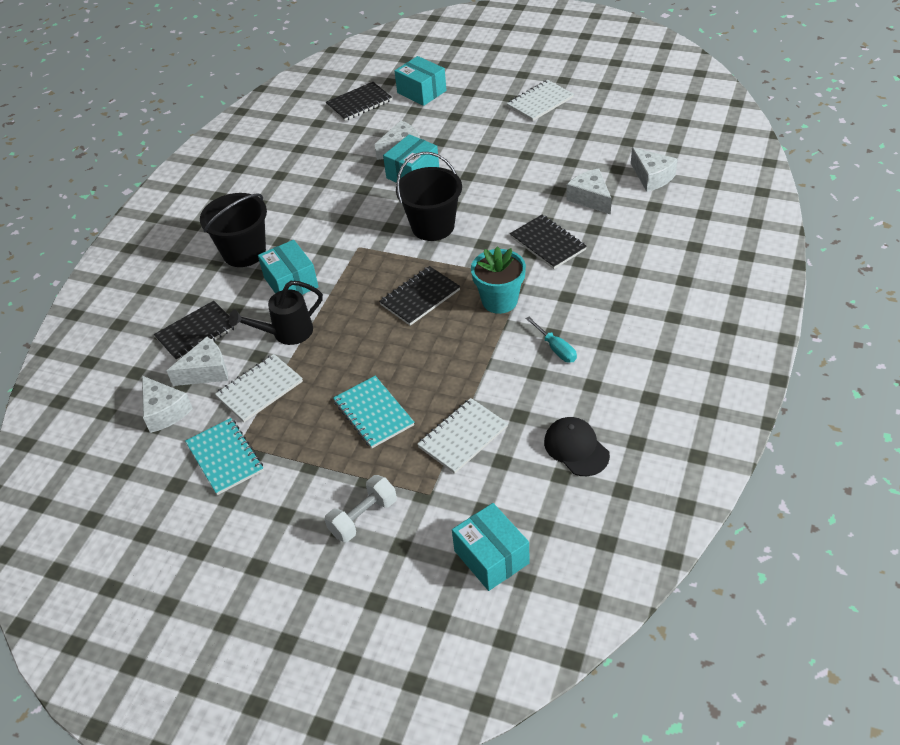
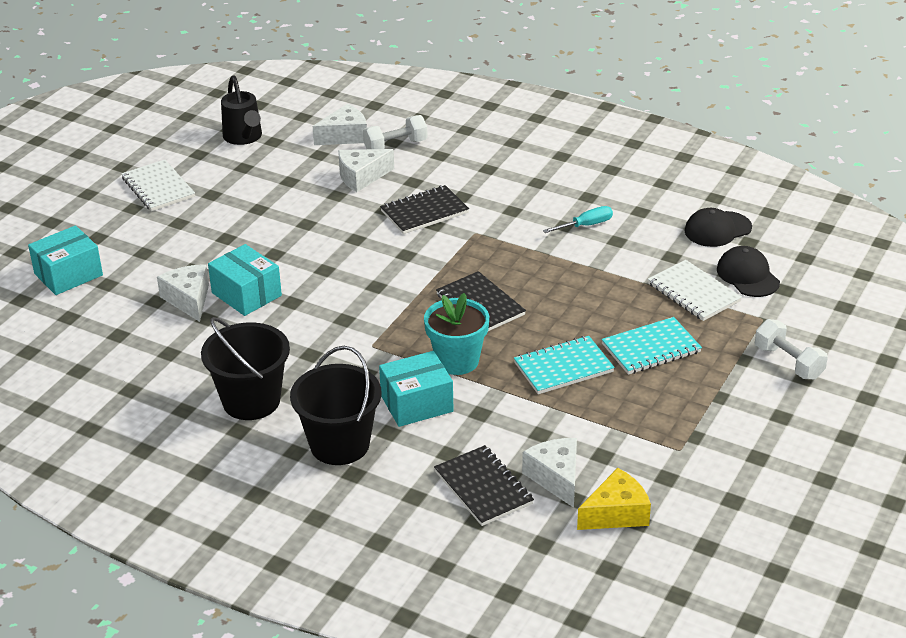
camera: 85 degrees left, 10 degrees down
white cheese [142,376,193,433] -> yellow cheese [577,468,651,530]
turquoise notebook [185,418,264,495] -> turquoise notebook moved to [514,336,615,394]
white notebook [215,354,303,422] -> none
black watering can [229,281,323,345] -> black watering can moved to [221,76,262,145]
black notebook [326,82,392,121] -> none
black bucket [396,152,462,241] -> black bucket moved to [201,317,290,420]
turquoise box [452,503,530,591] -> none
turquoise flower pot [471,246,526,314] -> turquoise flower pot moved to [424,293,489,375]
none -> white dumbbell [363,115,428,149]
none -> black cap [717,246,780,297]

